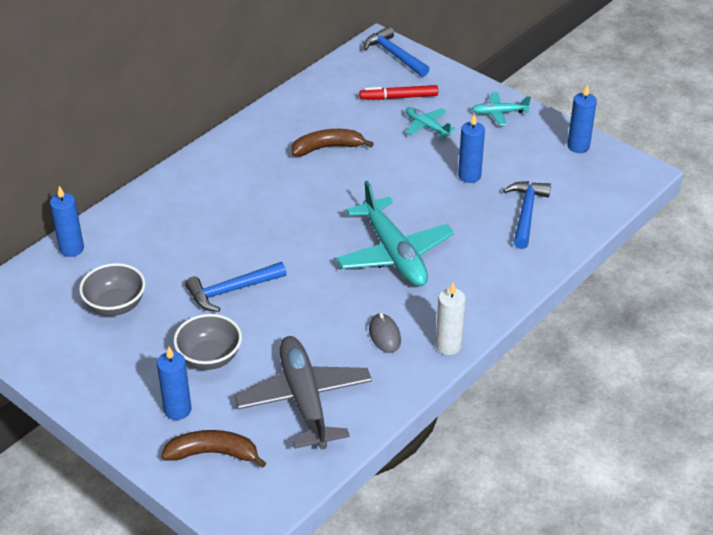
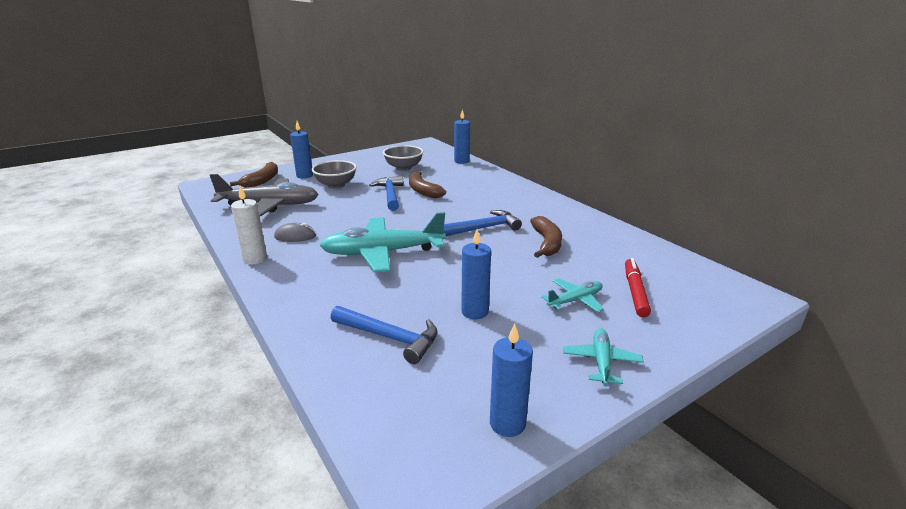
camera: 105 degrees right, 15 degrees down
blue hammer [363,26,429,77] -> blue hammer moved to [443,210,522,236]
none -> brown banana [409,171,446,198]

